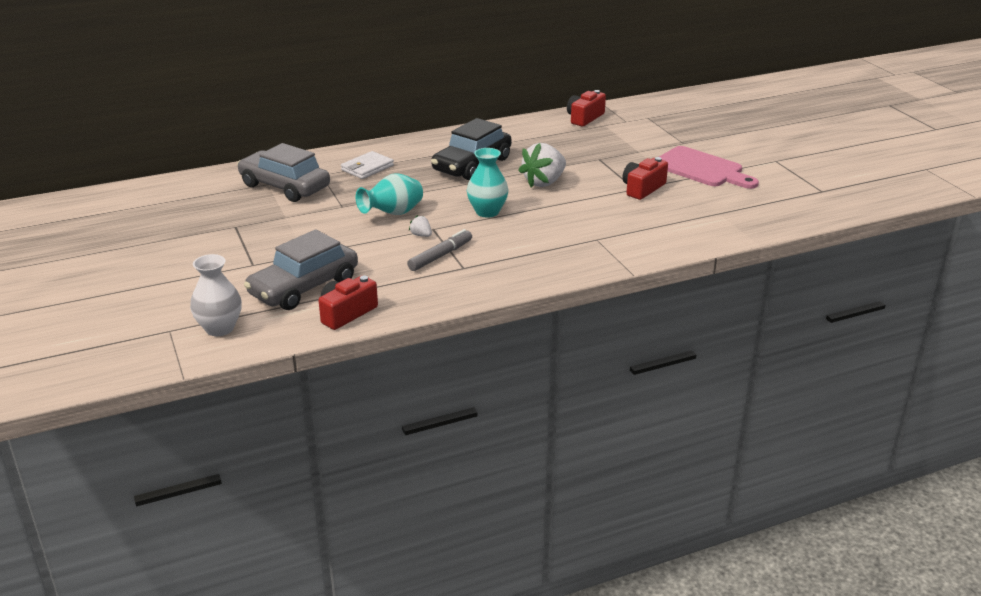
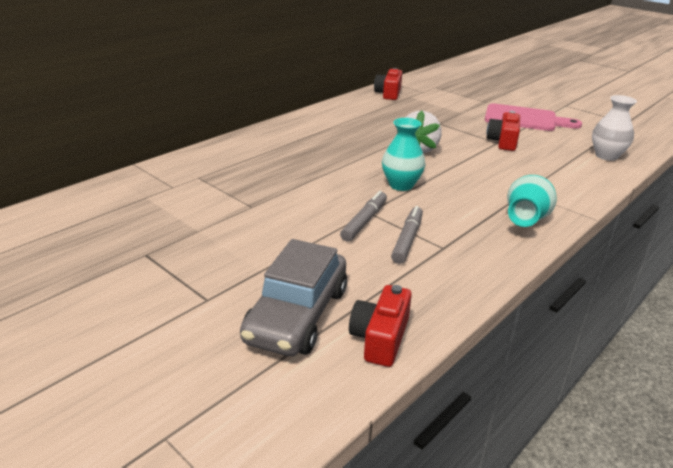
camera: 25 degrees left, 0 degrees up
white vase [190,254,242,336] -> white vase moved to [592,95,637,161]
grey car [237,143,330,202] -> none
white wallet [341,151,394,179] -> none
turquoise vase [356,173,423,215] -> turquoise vase moved to [507,175,557,227]
white strawberry [409,215,432,237] -> grey marker [340,191,387,242]
black car [431,118,512,180] -> none

